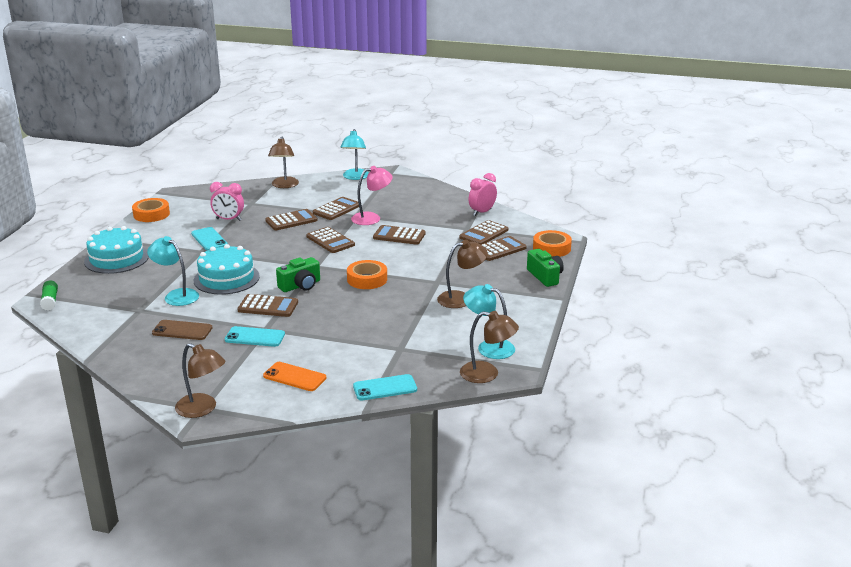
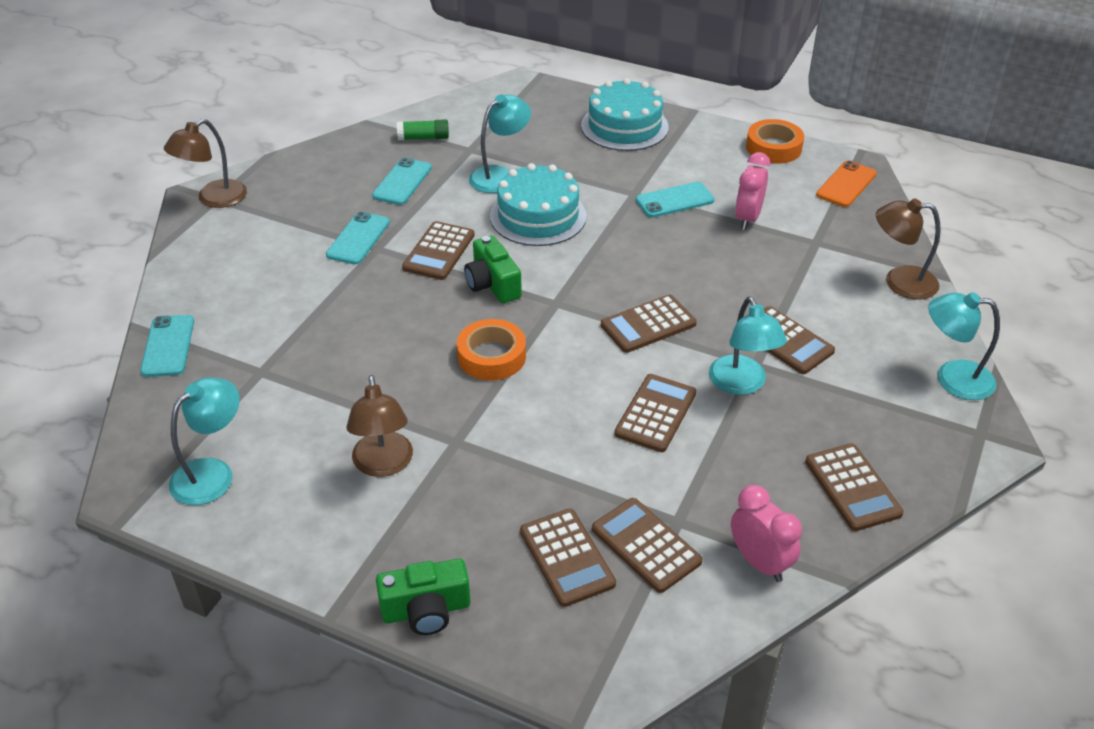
camera: 100 degrees right, 15 degrees up
green glue stick [40,280,58,311] -> green glue stick moved to [397,119,449,140]
brown phone [152,320,212,340] -> turquoise phone [372,158,432,205]
orange phone [263,362,326,391] -> orange phone moved to [816,161,877,207]
brown calculator [265,209,318,230] -> brown calculator moved to [805,443,904,531]
pink lamp [351,166,393,225] -> turquoise lamp [709,297,787,395]
brown lamp [460,311,519,383] -> none
orange tape [533,230,572,257] -> none

